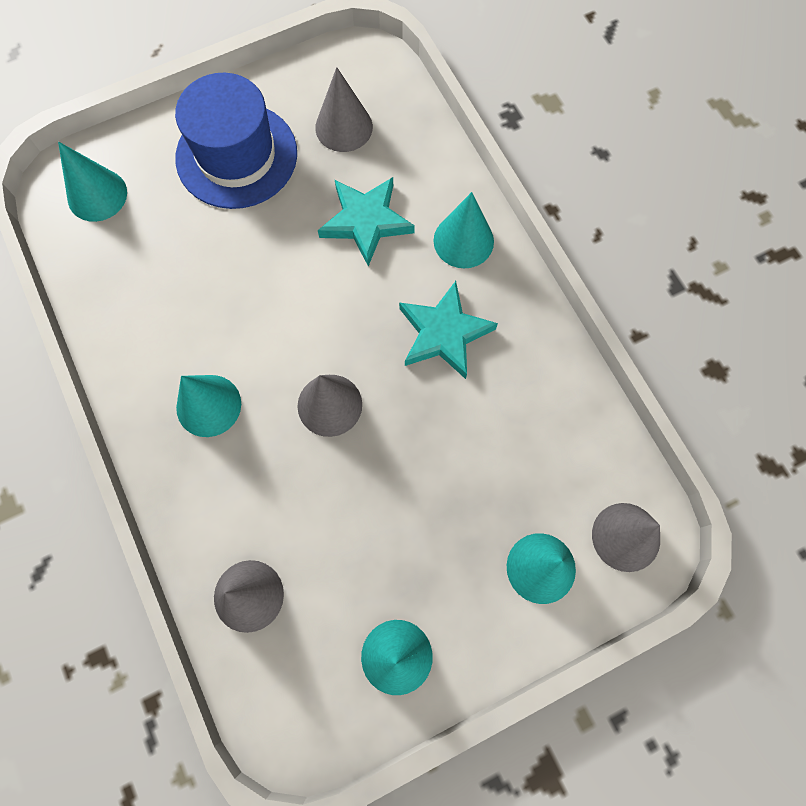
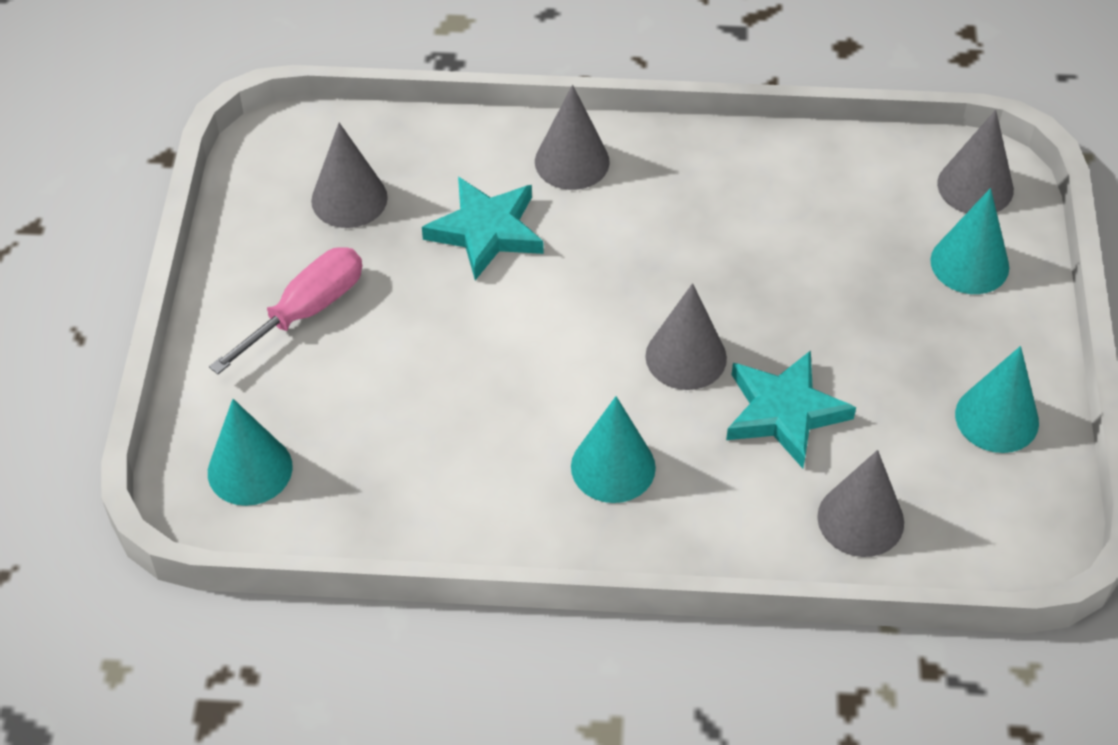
camera: 60 degrees left, 20 degrees down
blue hat [175,72,297,209] -> pink screwdriver [209,247,362,374]
turquoise star [399,281,498,379] -> turquoise star moved to [726,350,856,468]
turquoise cone [434,192,494,269] -> grey cone [535,85,610,190]

